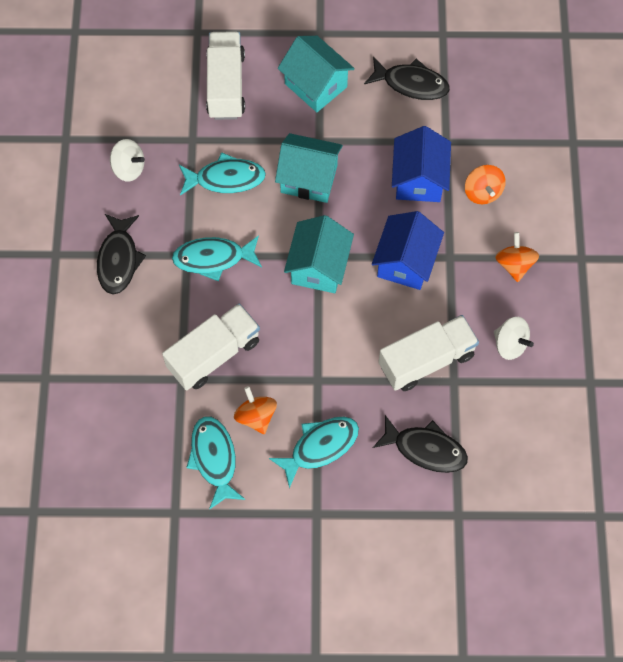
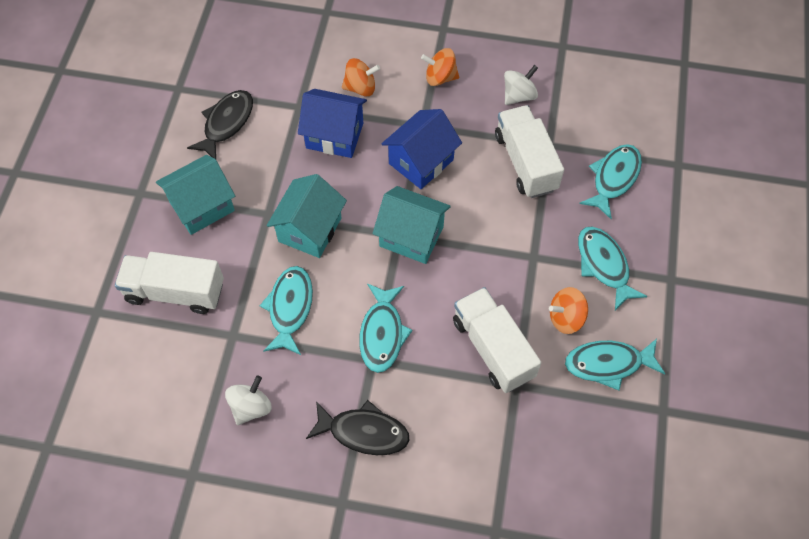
camera: 80 degrees left, 5 degrees down
blue house [372,211,444,290] -> blue house turned 75 degrees counterclockwise [381,109,462,189]
black fish [373,415,468,473] -> turquoise fish [579,144,642,219]

